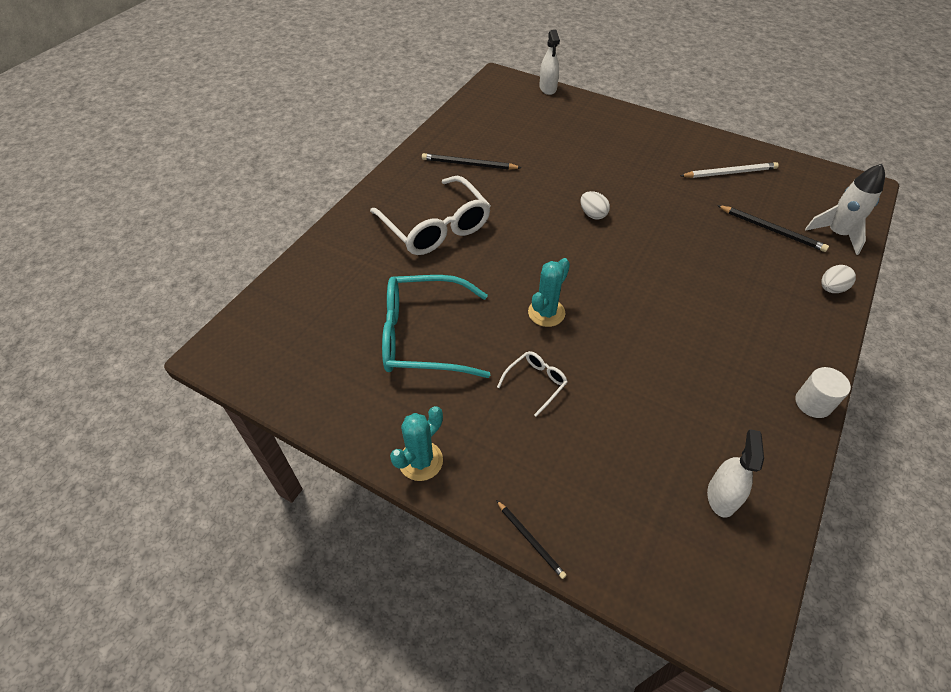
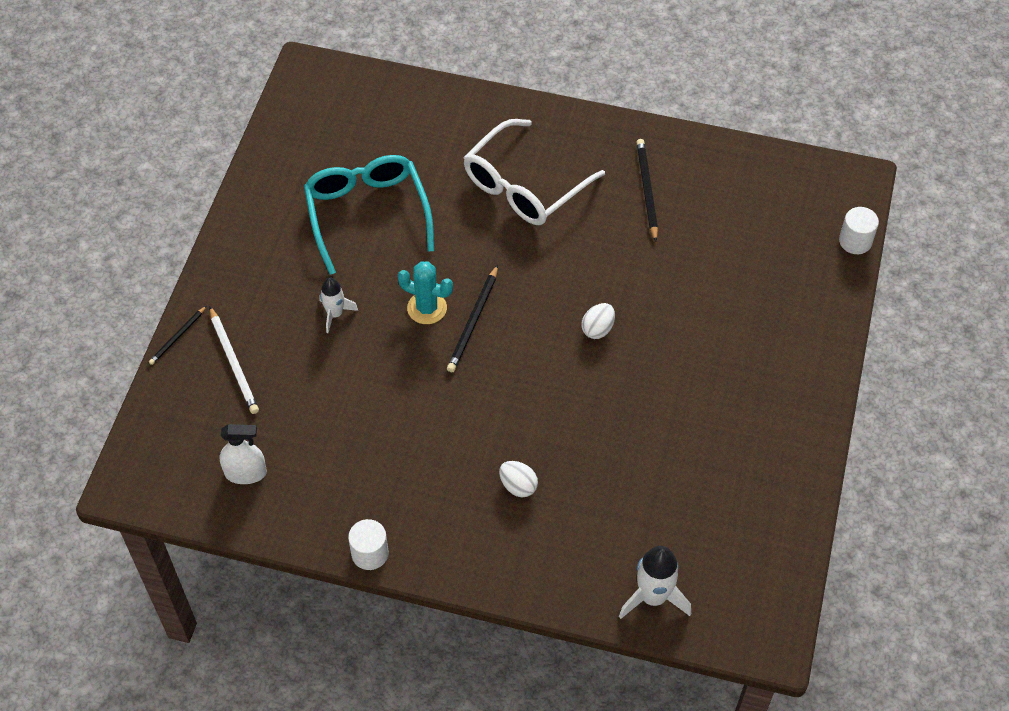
camera: 75 degrees right, 5 degrees up
turquoise cactus [390,406,443,481] -> none
white glasses [497,351,567,417] -> white rocket [319,278,358,333]
white spray bottle [539,30,560,95] -> white cylinder [839,207,879,254]
white pencil [680,162,779,178] -> white pencil moved to [210,307,259,414]
black pencil [717,205,829,252] -> black pencil moved to [447,265,498,372]
white egg [821,265,856,293] -> white egg moved to [499,461,538,497]

